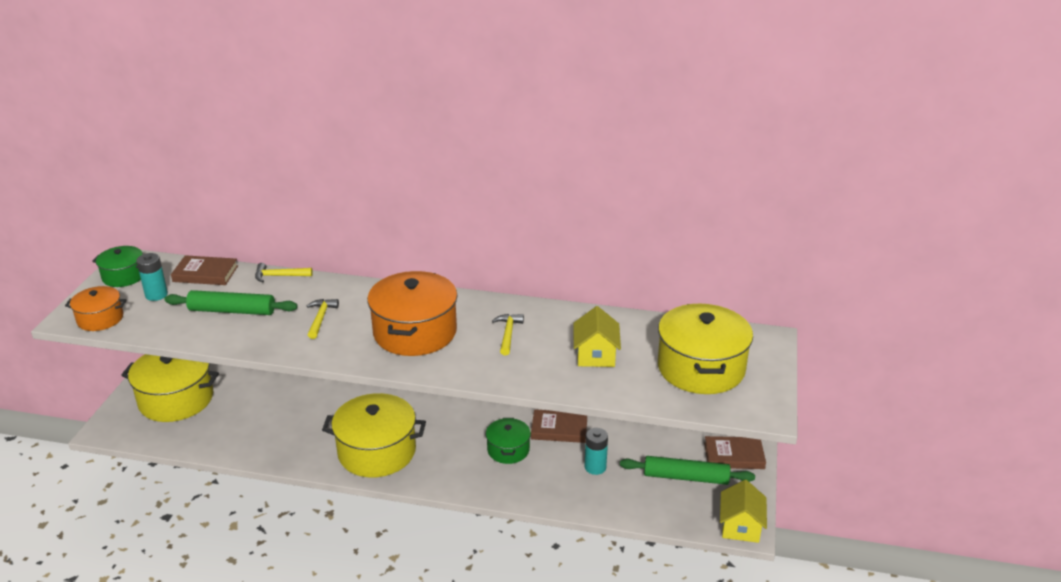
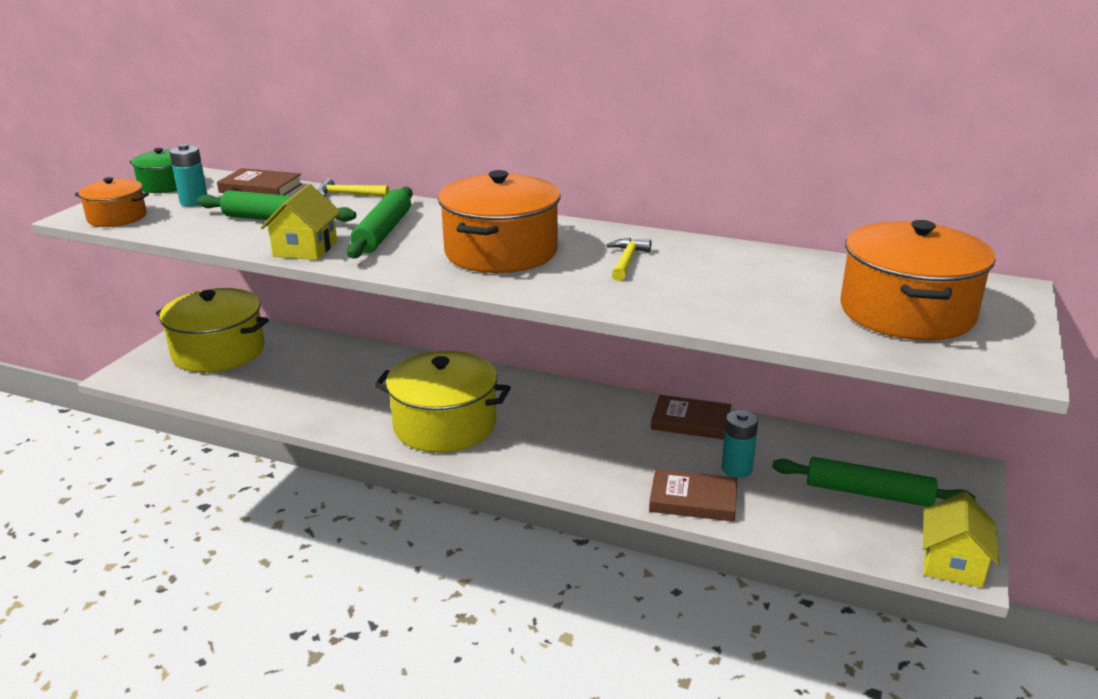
camera: 10 degrees right, 5 degrees down
yellow hammer [307,299,339,339] -> green rolling pin [347,186,413,259]
green pot [486,418,531,464] -> none
yellow house [574,306,621,367] -> yellow house moved to [261,184,341,260]
yellow pot [658,304,753,394] -> orange pot [840,220,996,341]
brown book [704,436,766,469] -> brown book moved to [649,469,737,522]

